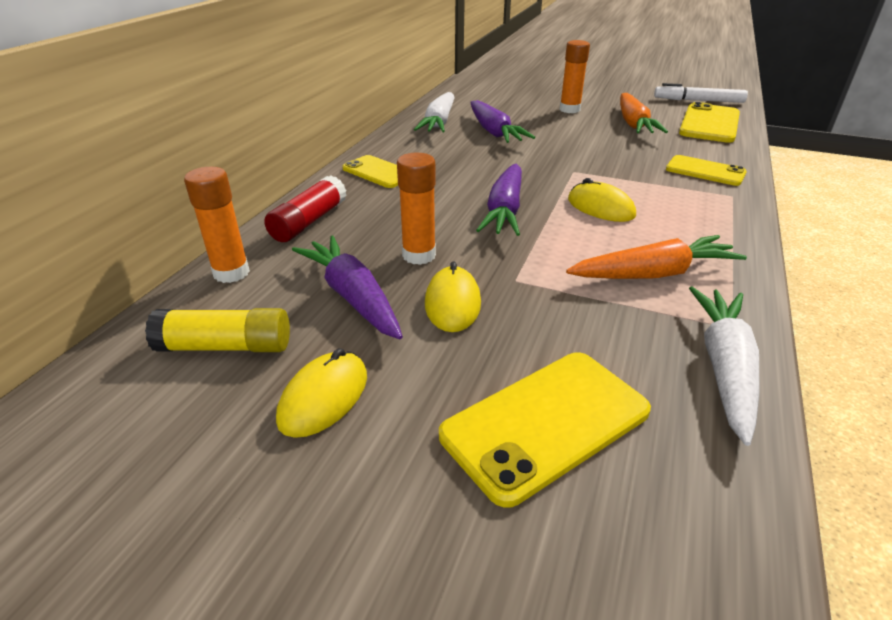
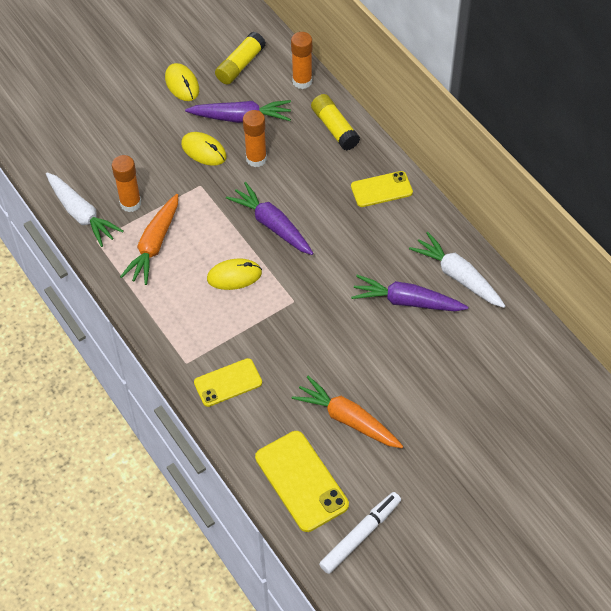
camera: 125 degrees right, 20 degrees up
red glue stick [264,175,347,242] -> yellow glue stick [311,94,360,151]
yellow phone [439,352,651,508] -> none
orange glue stick [560,40,590,113] -> orange glue stick moved to [112,155,141,212]

